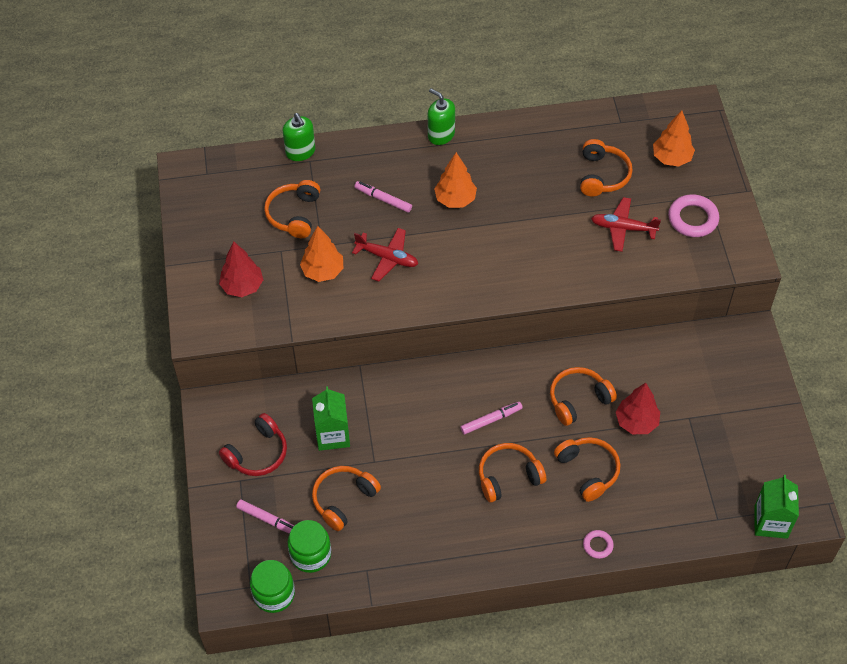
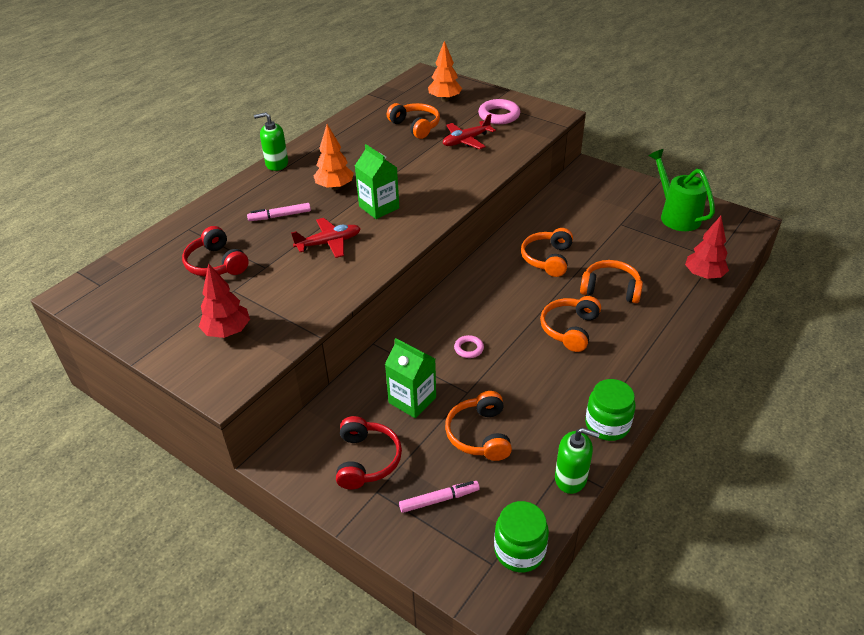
camera: 45 degrees left, 15 degrees down
orange headphones [264,180,320,238] -> red headphones [182,226,249,277]
green soap dispenser [283,113,315,161] -> green soap dispenser moved to [555,428,600,494]
green jar [288,520,331,573] -> green jar moved to [585,379,636,441]
orange tree [300,226,343,282] -> none
pink marker [460,402,523,434] -> none
pink ring [583,530,614,559] -> pink ring moved to [454,335,484,358]
red tree [616,383,660,434] -> red tree moved to [685,216,729,279]
green carton [754,475,799,539] -> green carton moved to [355,144,399,219]
none -> green watering can [649,149,715,231]

